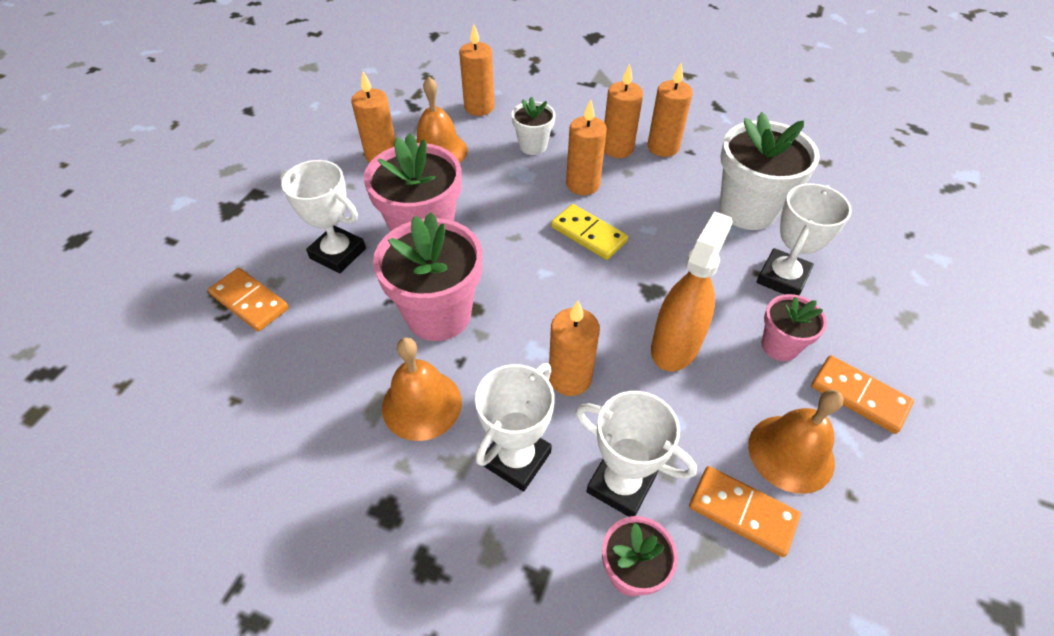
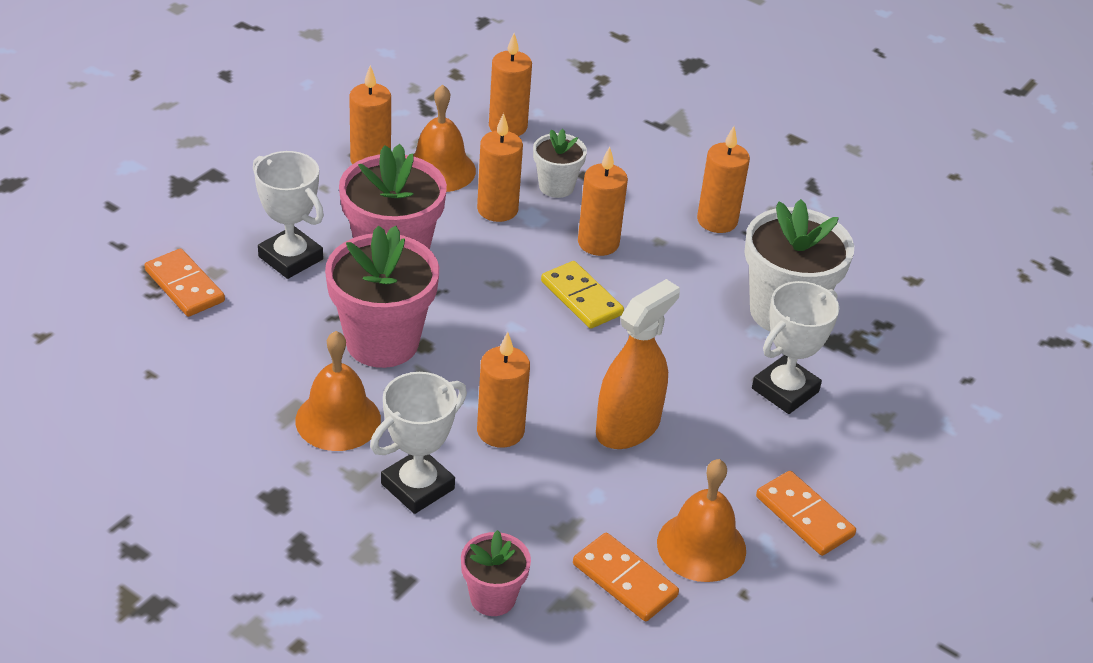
camera: 10 degrees right, 10 degrees down
white trophy [576,391,697,517] -> none
orange candle [604,64,643,158] -> orange candle moved to [477,113,523,222]
pink flower pot [761,294,827,361] -> none

